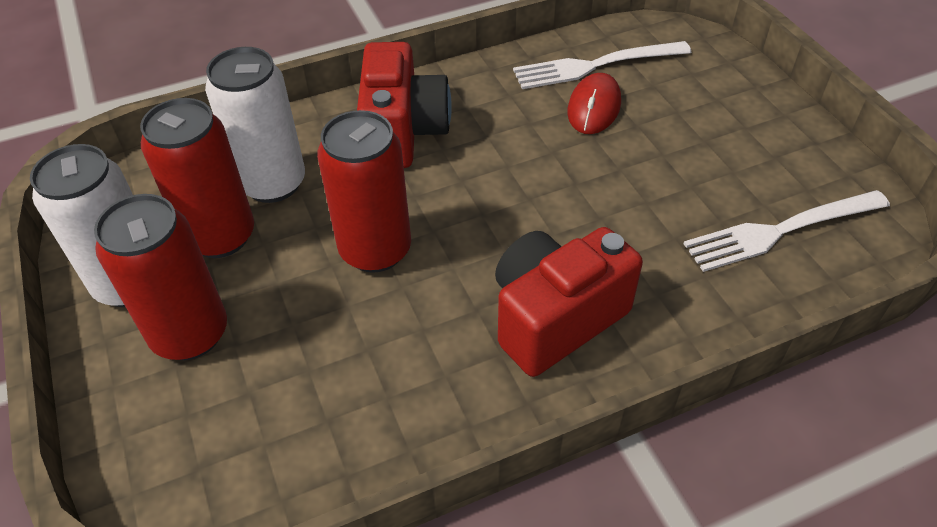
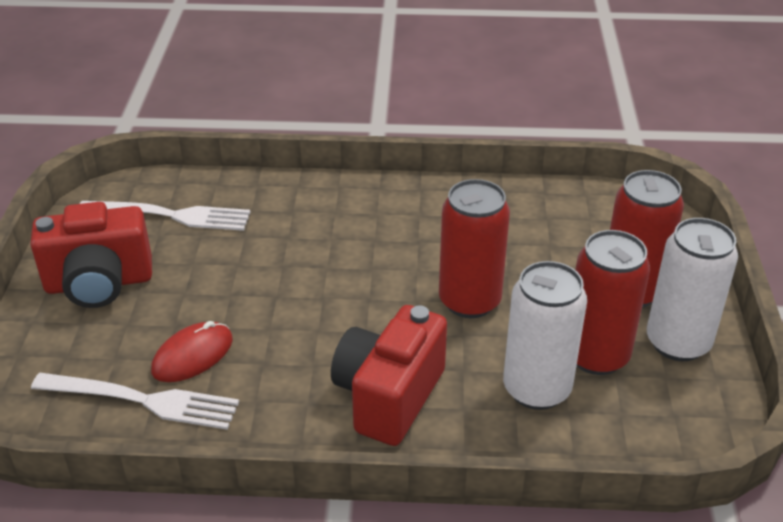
camera: 155 degrees left, 10 degrees down
red camera [495,227,643,377] -> red camera moved to [30,202,152,308]

